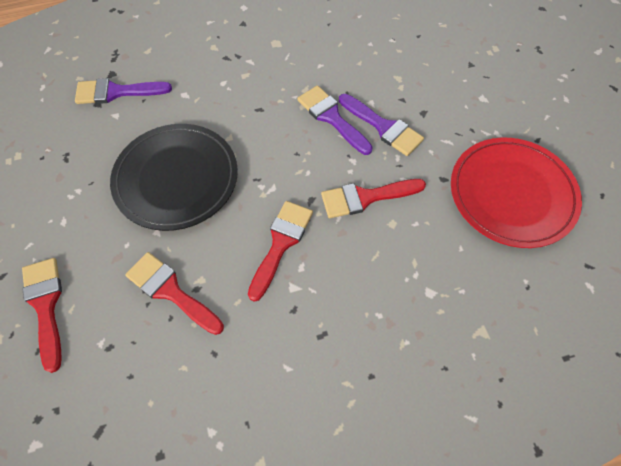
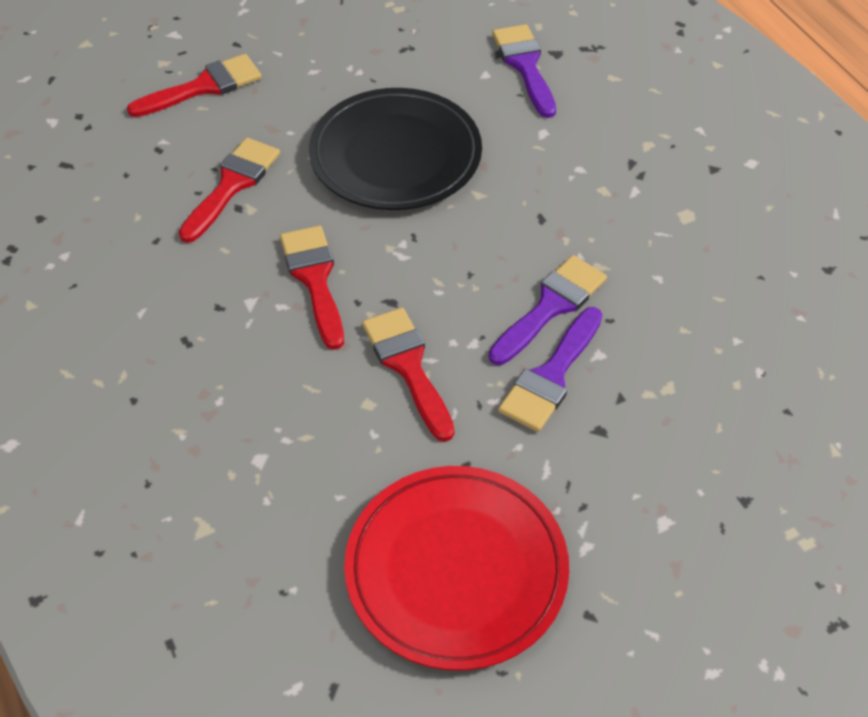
camera: 80 degrees right, 10 degrees down
red brush [248,201,313,302] -> red brush turned 120 degrees counterclockwise [280,226,344,350]

